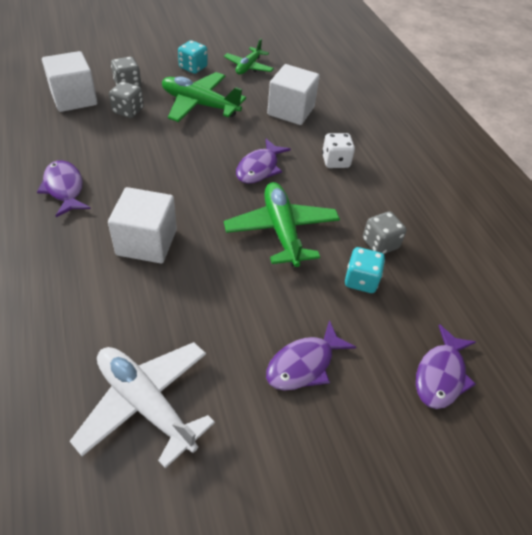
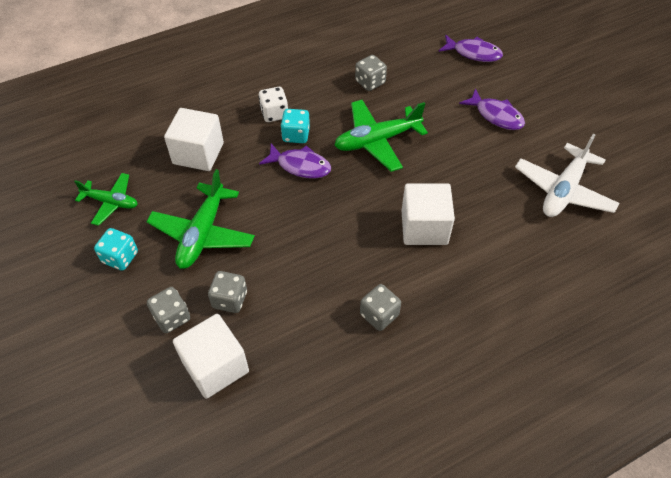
camera: 95 degrees left, 5 degrees up
purple fish [37,160,91,217] -> grey dice [360,284,401,331]
turquoise dice [345,247,385,293] -> turquoise dice moved to [281,109,310,143]

